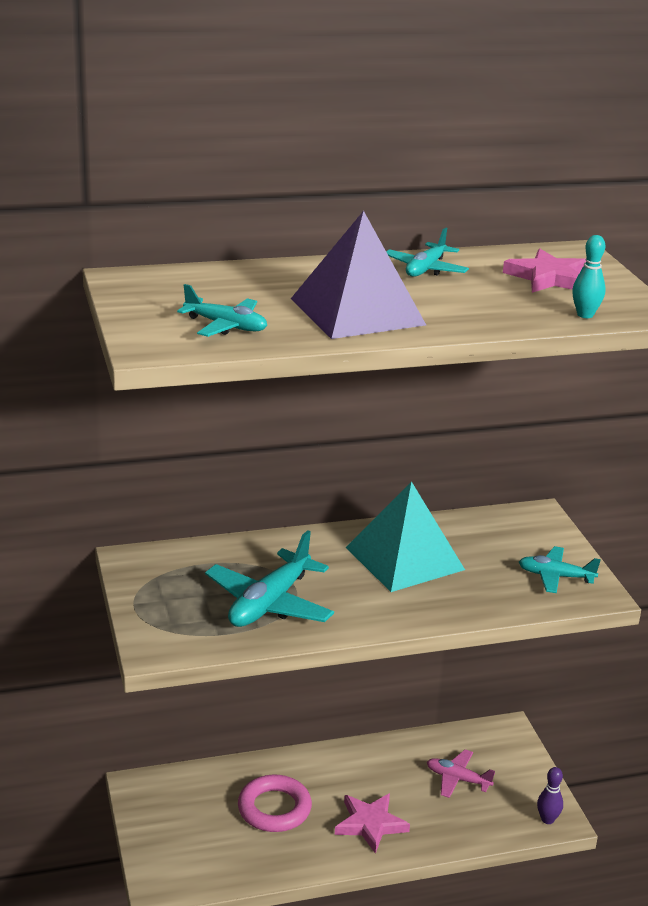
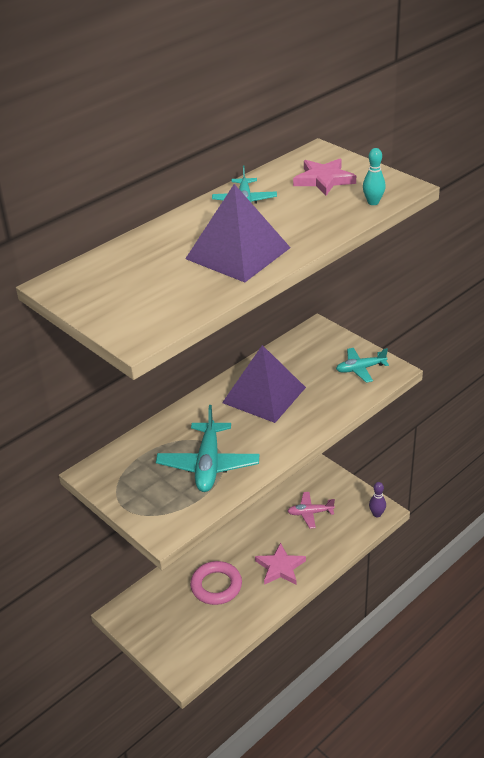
camera: 25 degrees left, 10 degrees up
turquoise plane [177,284,267,337] -> none
turquoise pyramid [346,481,465,592] -> purple pyramid [222,345,306,423]

